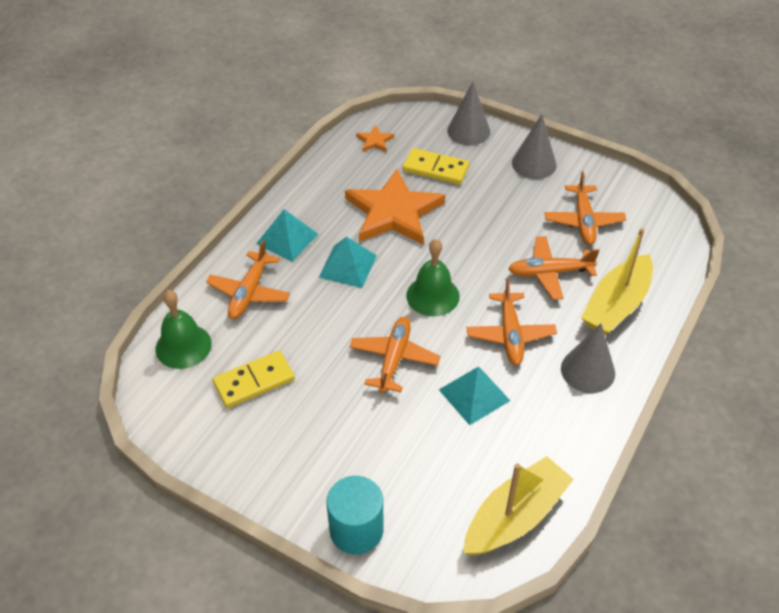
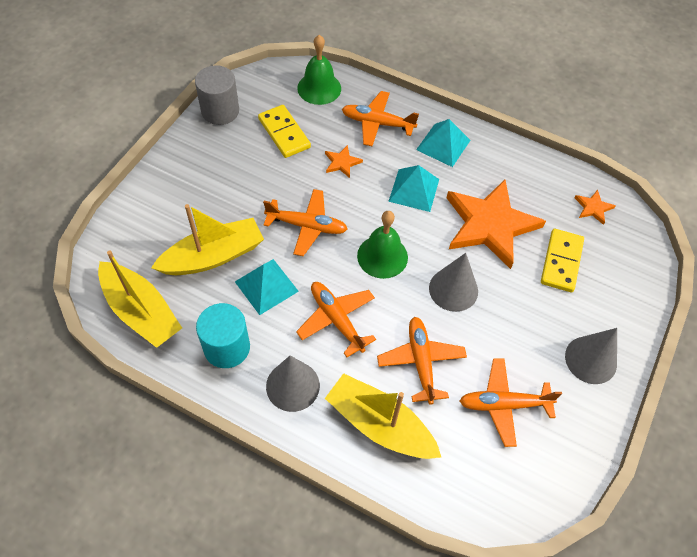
camera: 85 degrees right, 10 degrees up
turquoise cylinder [327,476,384,554] -> turquoise cylinder moved to [196,303,250,368]
grey cone [447,82,490,145] -> grey cone moved to [429,253,478,312]
orange plane [467,279,557,365] -> orange plane turned 60 degrees clockwise [296,282,376,357]
none -> yellow boat [151,204,264,275]
none -> grey cylinder [195,65,239,125]
none -> orange star [325,145,363,178]

